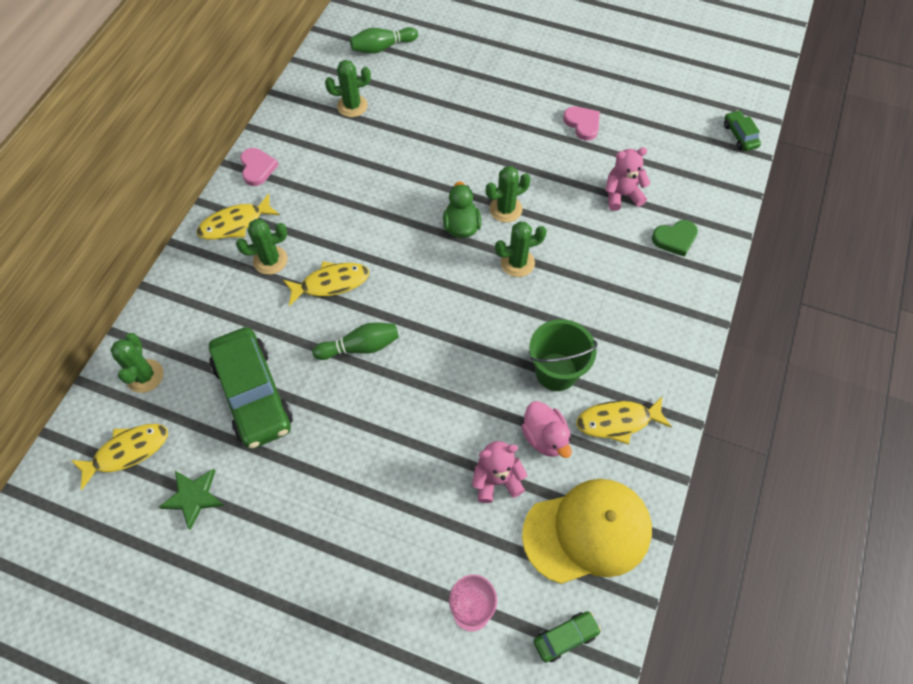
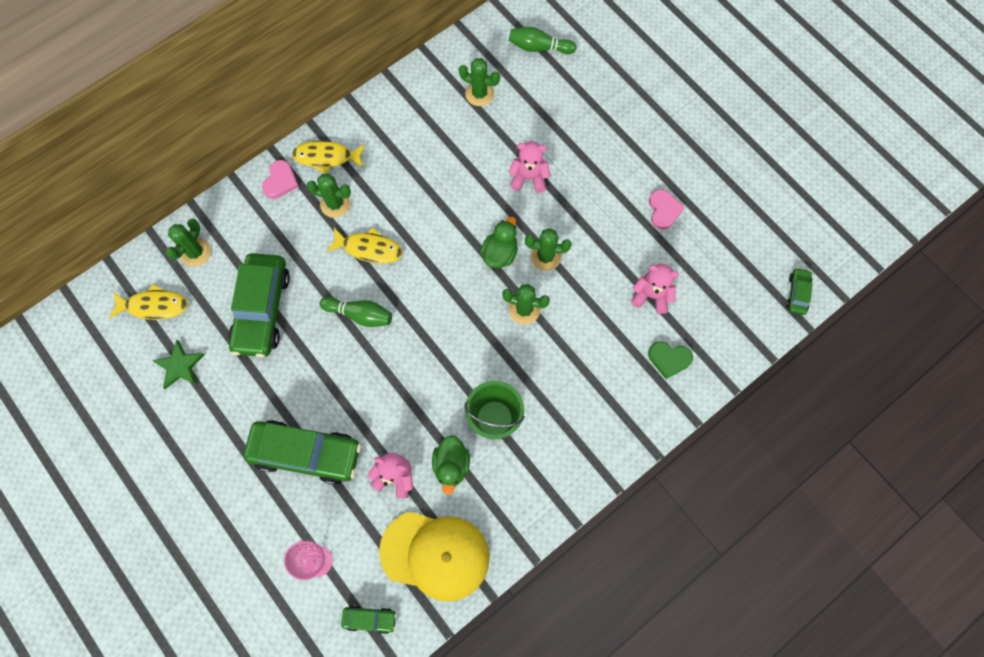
camera: 30 degrees right, 10 degrees up
pink heart [240,148,278,186] -> pink heart moved to [262,160,299,199]
pink duck [521,401,572,458] -> green duck [432,435,470,495]
yellow fish [576,397,672,445] -> none
none -> green car [244,420,361,485]
none -> pink teddy bear [508,141,551,193]

